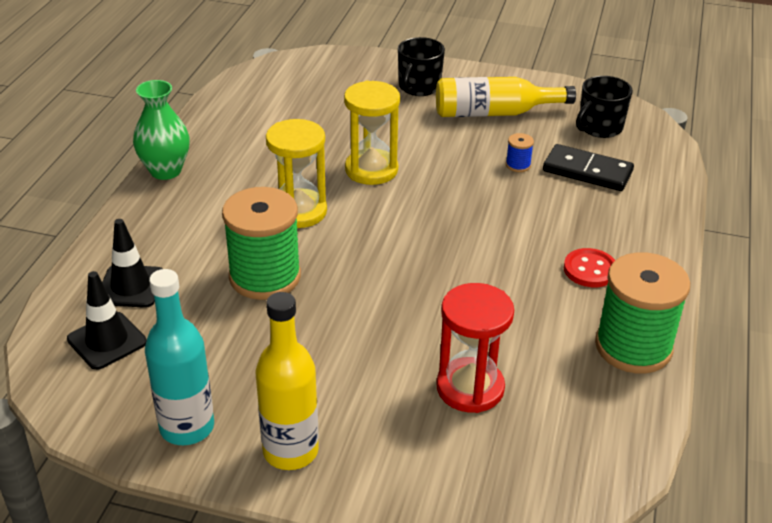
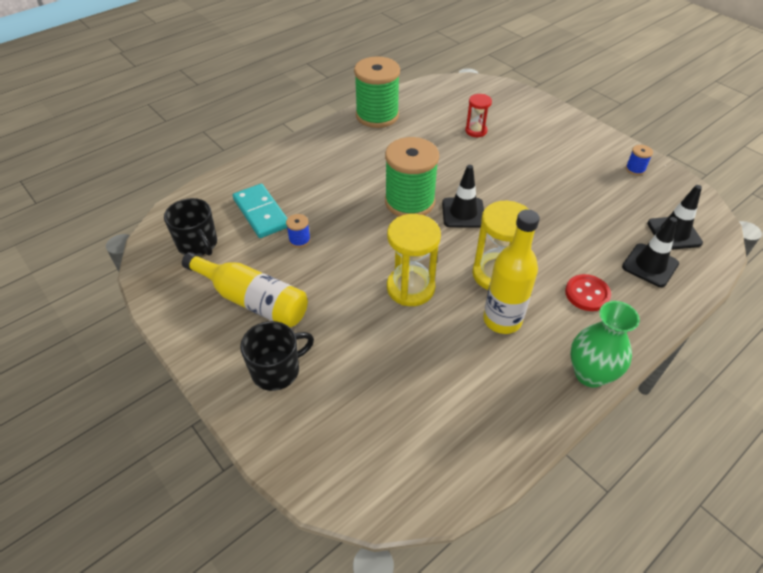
camera: 145 degrees left, 10 degrees up
turquoise bottle [145,269,214,445] -> blue spool [626,145,653,175]
green spool [222,187,301,300] -> green spool moved to [385,137,439,217]
yellow bottle [255,292,319,470] -> yellow bottle moved to [483,210,540,334]
red hourglass [436,283,514,413] -> red hourglass [465,94,492,137], size x0.58
black domino [543,144,634,191] -> turquoise domino [233,184,288,238]
red button [564,248,615,287] -> red button moved to [565,274,611,311]
black mug [576,76,633,138] -> black mug turned 60 degrees clockwise [164,198,217,256]
none -> black traffic cone [442,165,484,228]

